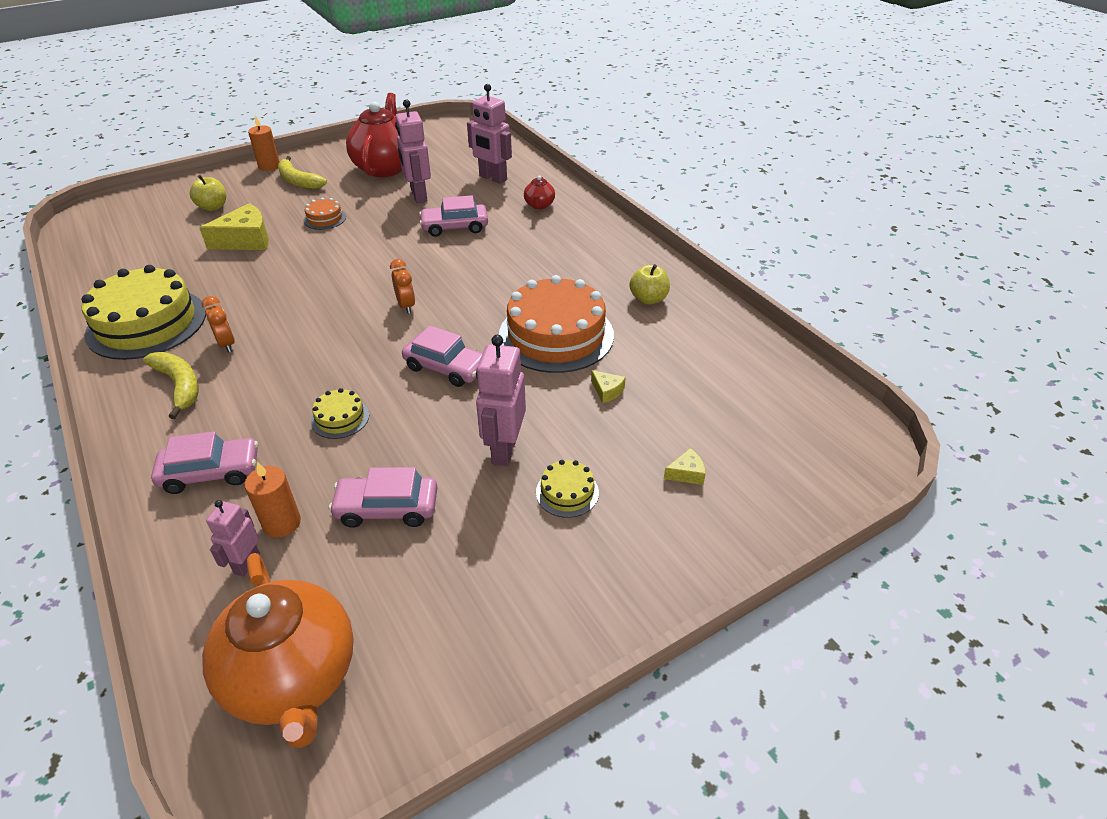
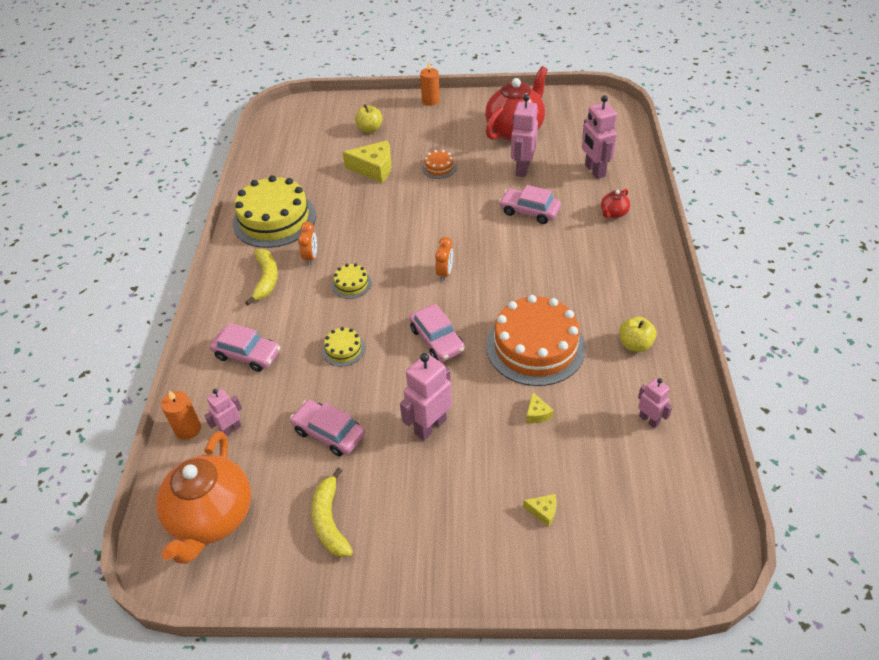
camera: 35 degrees right, 5 degrees up
orange candle [244,462,301,538] -> orange candle moved to [161,391,201,440]
yellow banana [278,156,327,189] -> yellow banana moved to [312,467,353,557]
yellow cake [536,460,599,518] -> yellow cake moved to [332,263,372,299]
none -> pink robot [638,378,673,428]

